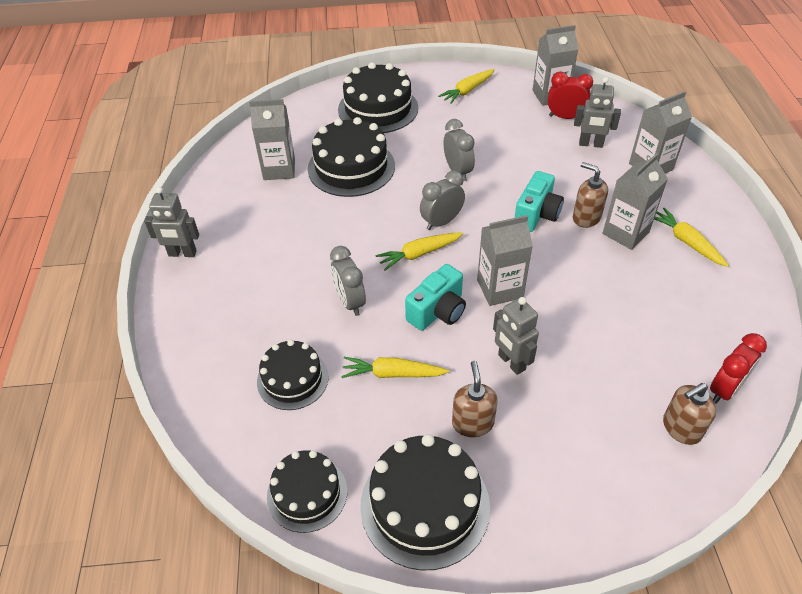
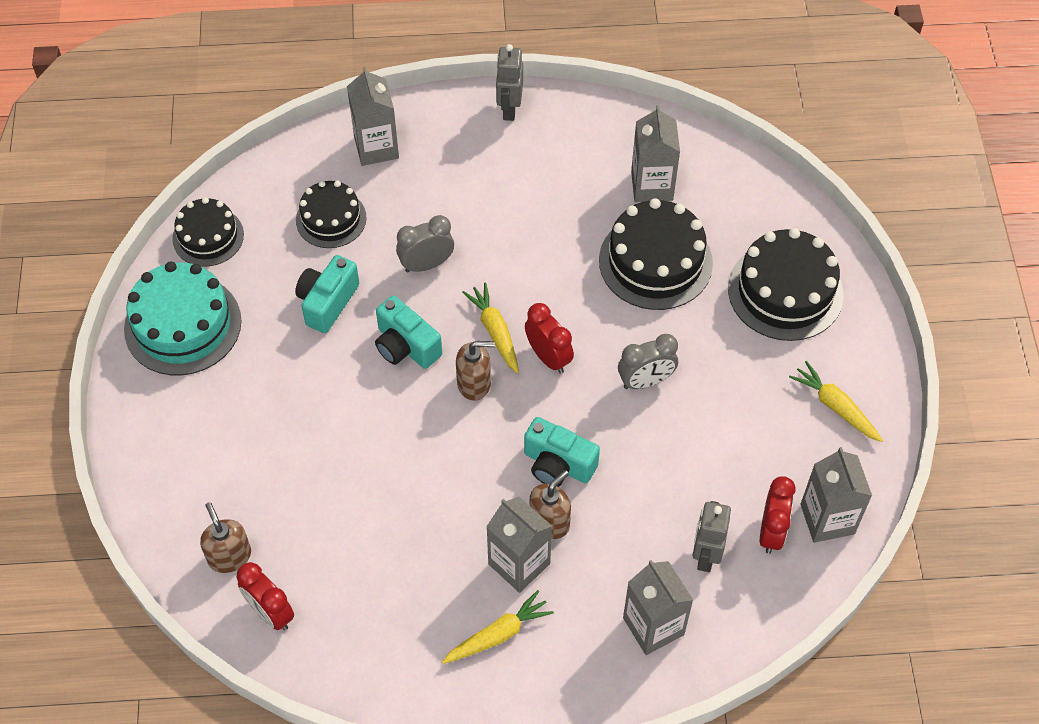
camera: 90 degrees right, 10 degrees up
yellow carrot [341,357,449,378] -> turquoise camera [295,255,359,333]
black cake [360,434,490,570] -> turquoise cake [124,261,242,375]
grey clock [420,170,465,230] -> red clock [525,303,574,374]
brown soap dispenser [452,361,498,437] -> brown soap dispenser moved to [456,341,495,401]
grey carton [477,215,533,306] -> grey carton moved to [347,67,399,166]
grey robot [493,297,539,375] -> none

